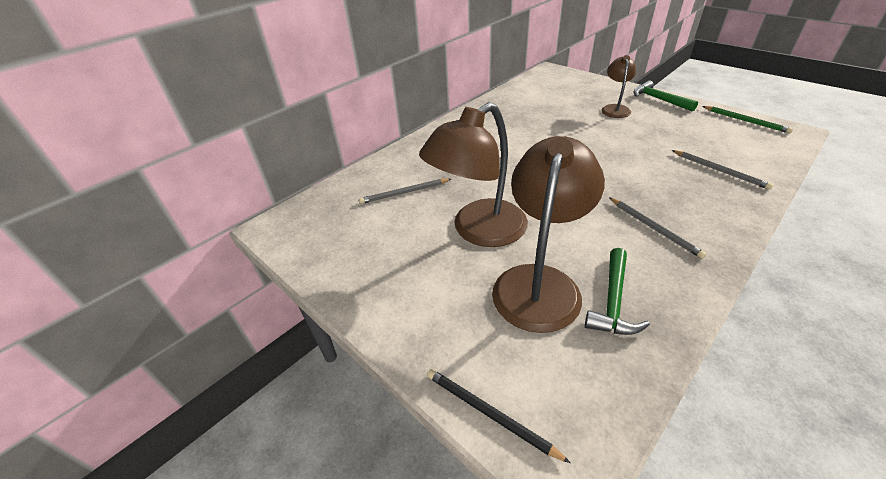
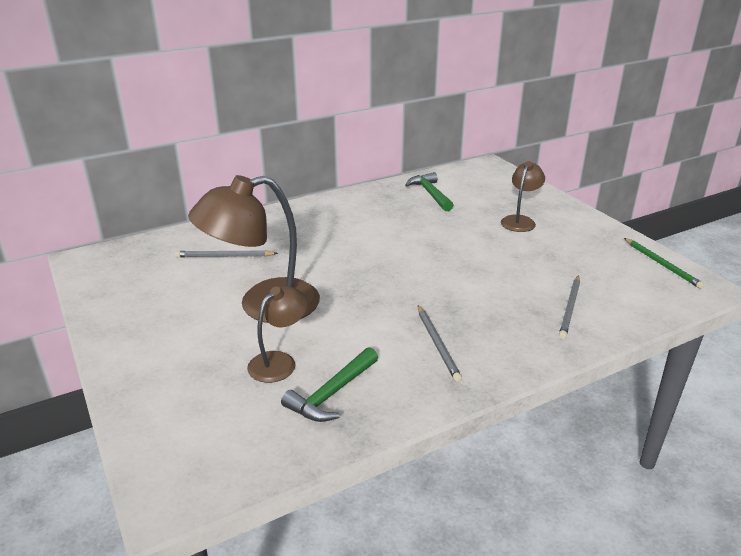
camera: 15 degrees right, 10 degrees down
black pencil [427,369,571,463] -> none
brown lamp [492,136,605,333] -> brown lamp [247,285,308,383], size x0.54
green hammer [633,81,698,112] -> green hammer moved to [405,172,453,211]
grey pencil [672,150,773,190] -> grey pencil turned 45 degrees clockwise [559,275,580,339]

